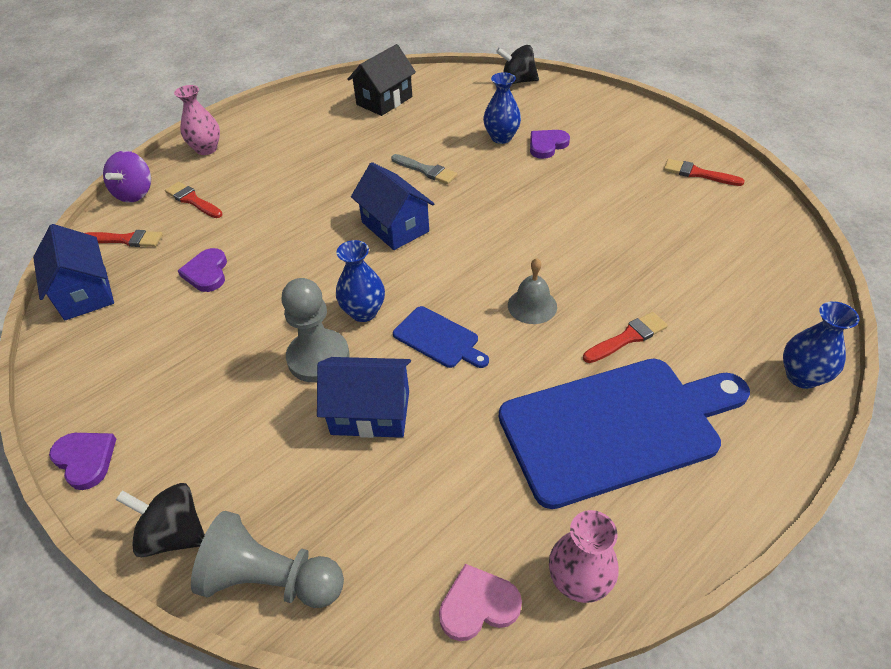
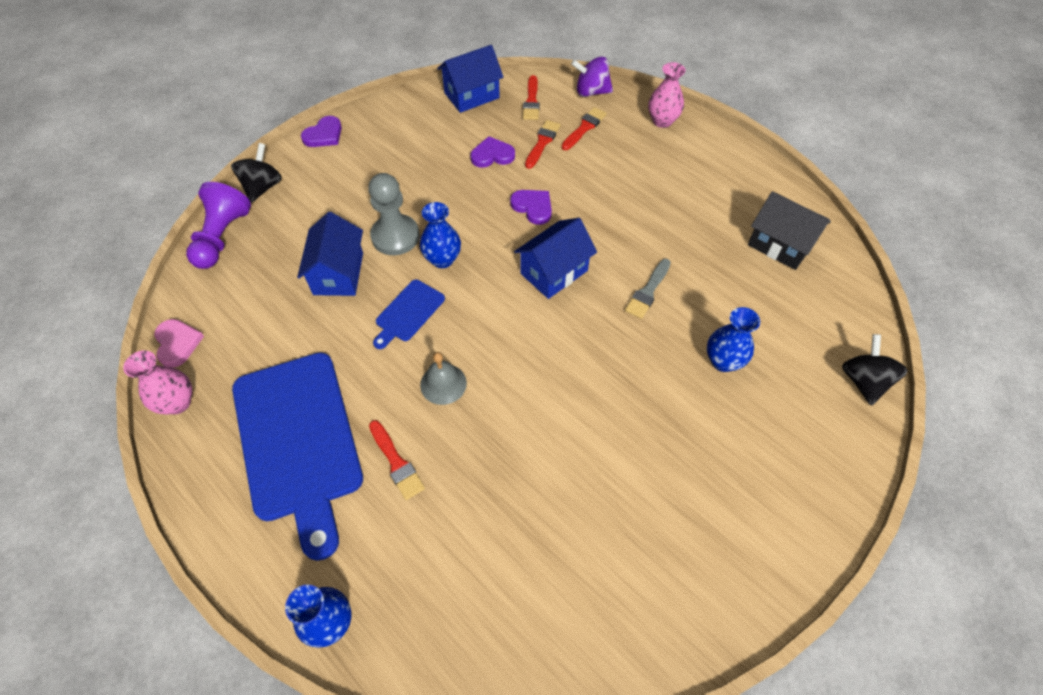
camera: 85 degrees right, 10 degrees up
grey pawn [191,511,344,608] -> purple pawn [186,182,251,269]
purple heart [530,130,570,159] -> purple heart moved to [510,190,552,225]
red brush [664,159,745,186] -> red brush moved to [525,120,561,169]

